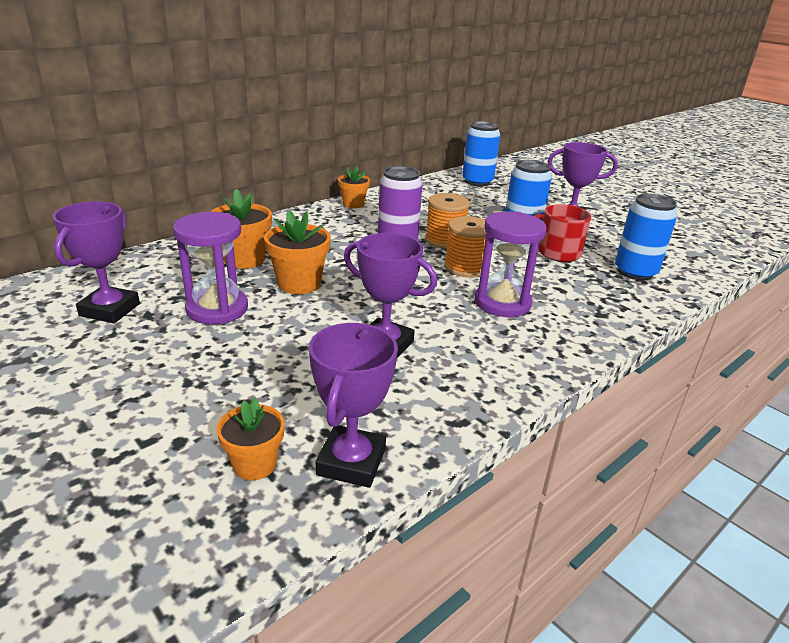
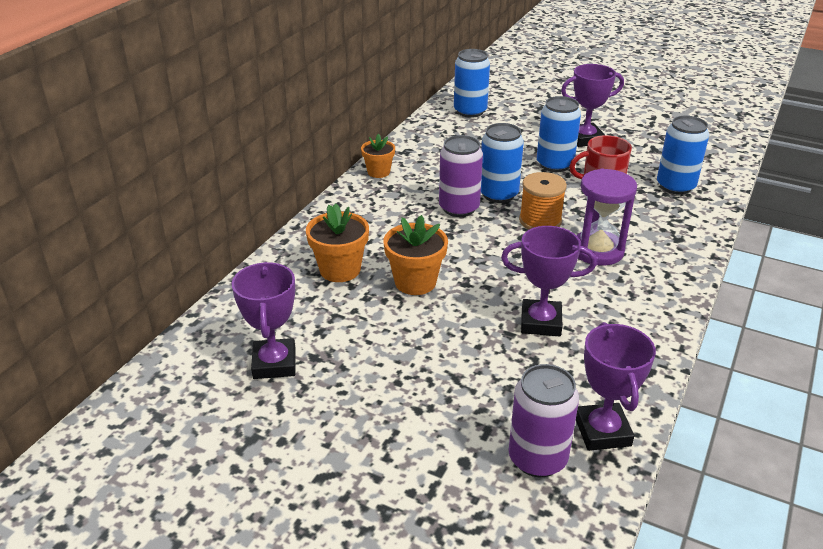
camera: 20 degrees left, 5 degrees up
purple hourglass [173,212,248,325] -> none
orange flower pot [217,397,285,480] -> purple can [509,364,579,477]
orange spool [425,193,470,249] -> blue can [481,123,524,203]

